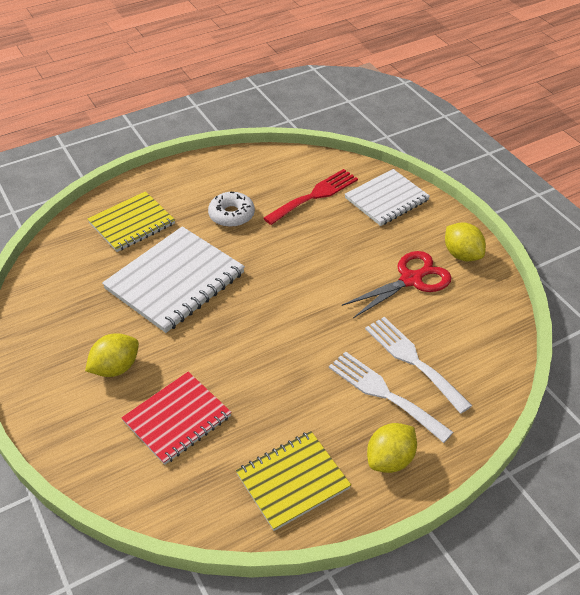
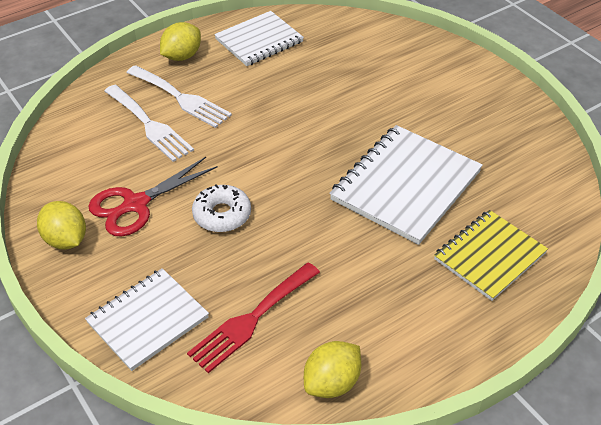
camera: 175 degrees right, 0 degrees up
yellow lemon [85,333,139,377] -> yellow lemon moved to [304,341,361,398]
red notebook [121,372,232,465] -> none
white donut [208,191,255,227] -> white donut moved to [192,184,251,232]
yellow notebook [236,431,351,531] -> white notebook [214,11,304,66]

